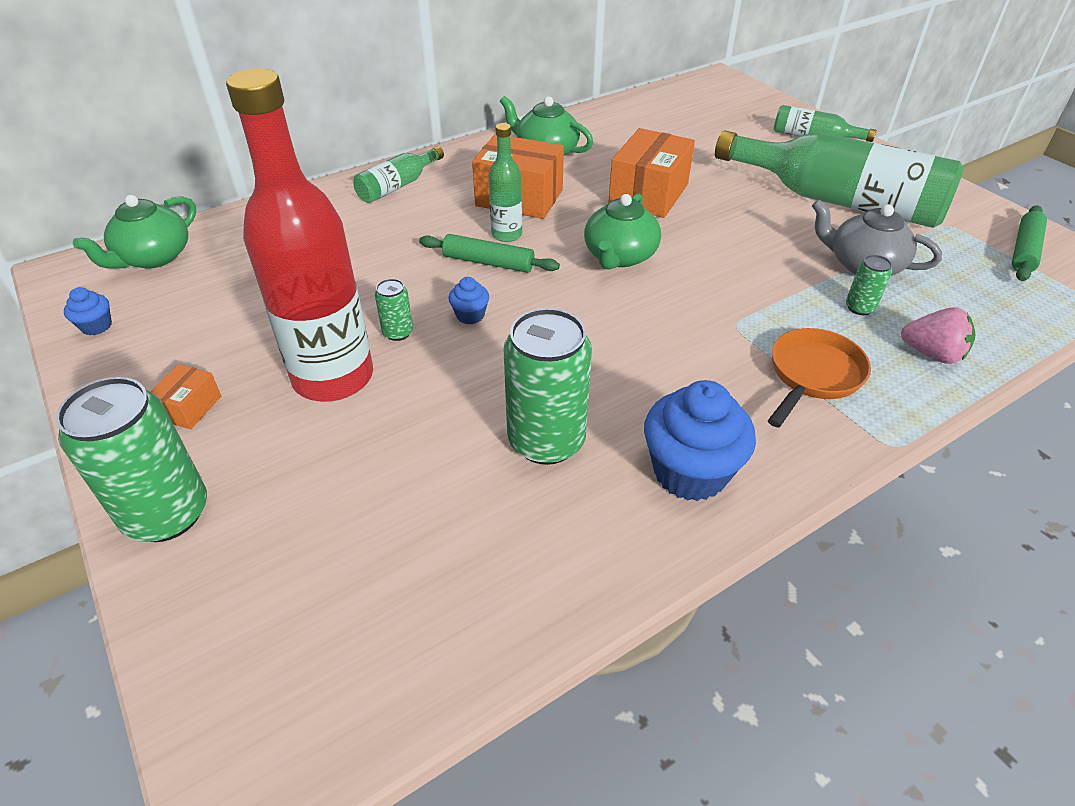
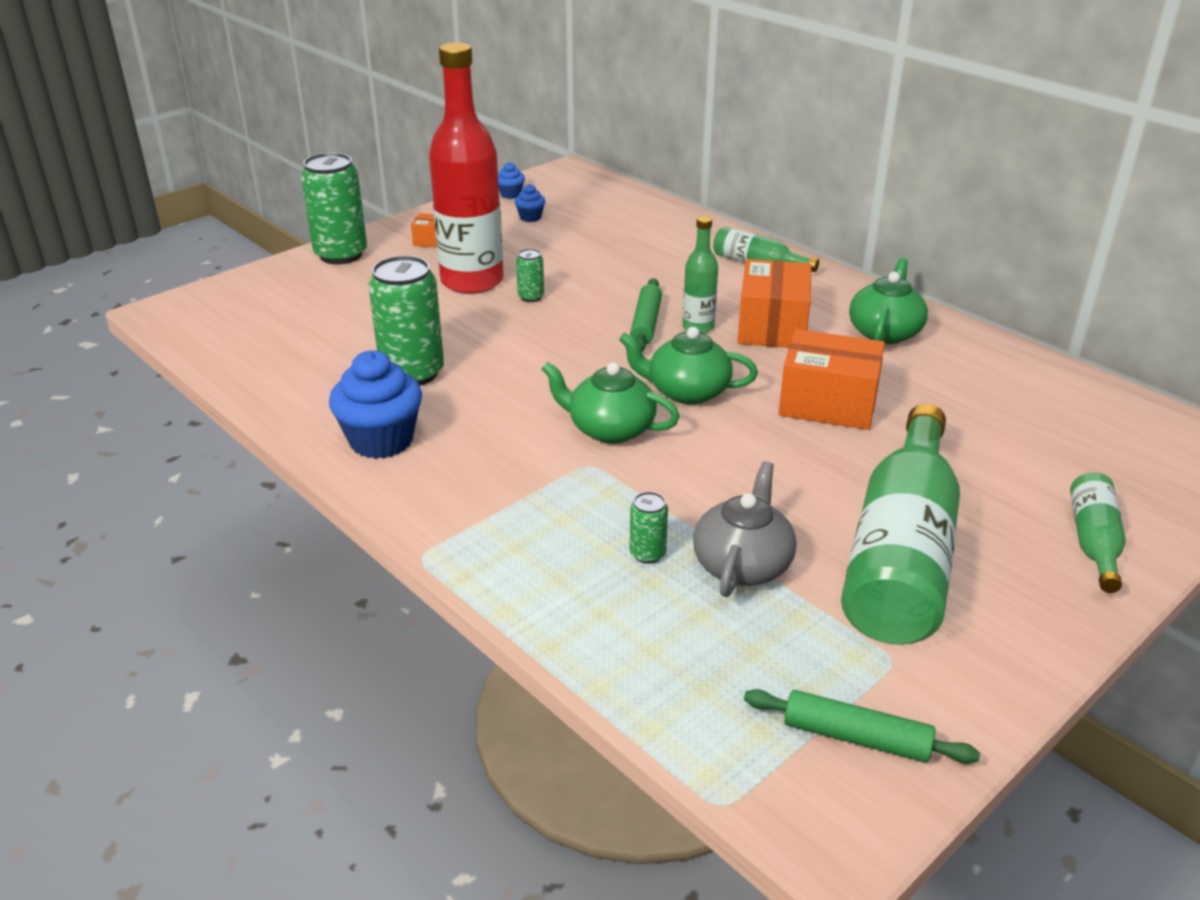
camera: 80 degrees right, 10 degrees down
green teapot [73,195,196,269] -> green teapot moved to [542,362,680,444]
blue cupcake [448,277,489,324] -> blue cupcake moved to [515,184,545,222]
orange pan [768,328,871,428] -> none
pink strawberry [901,307,976,364] -> none

